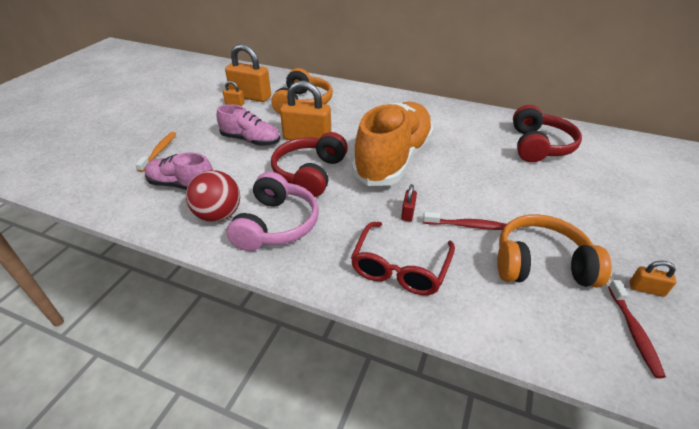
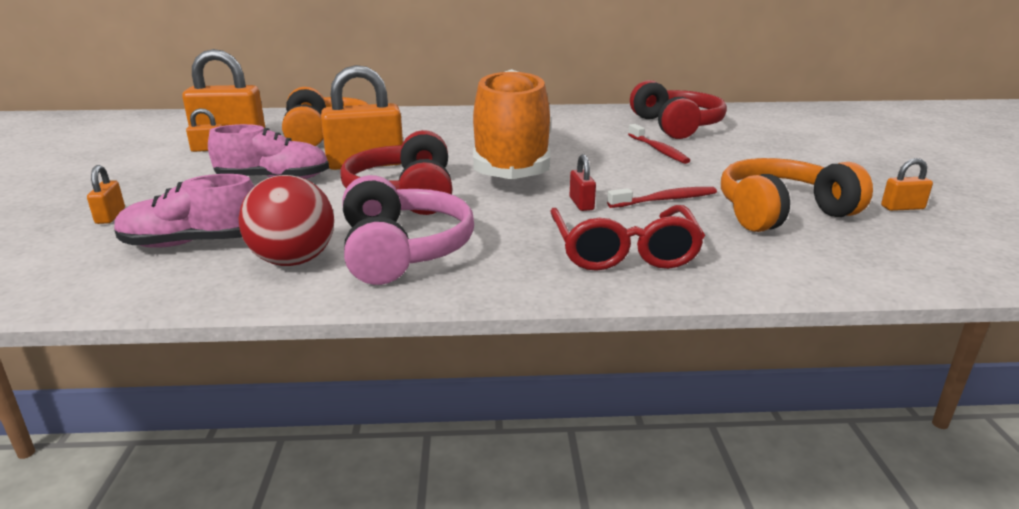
camera: 25 degrees left, 15 degrees down
orange toothbrush [135,132,176,172] -> orange padlock [87,165,125,224]
red toothbrush [608,280,666,378] -> red toothbrush moved to [628,124,690,164]

